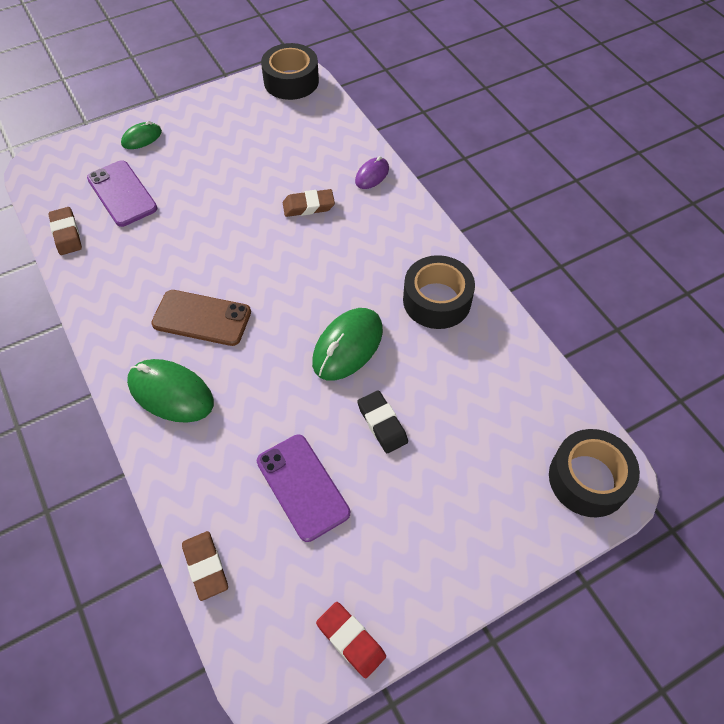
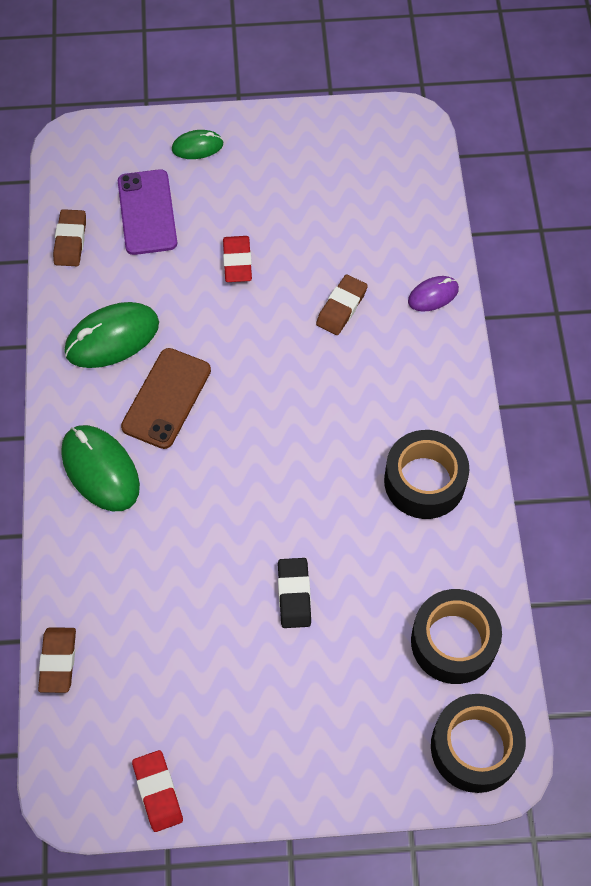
camera: 25 degrees right, 5 degrees up
brown phone [151,290,251,346] -> brown phone turned 75 degrees clockwise [121,348,211,449]
purple phone [257,435,350,542] -> none
black tape [261,43,319,100] -> black tape moved to [411,589,502,684]
brown eraser [283,189,335,217] -> brown eraser turned 75 degrees counterclockwise [316,274,368,335]
green mouse [312,308,383,381] -> green mouse moved to [64,302,159,368]
none -> red eraser [223,236,252,282]

